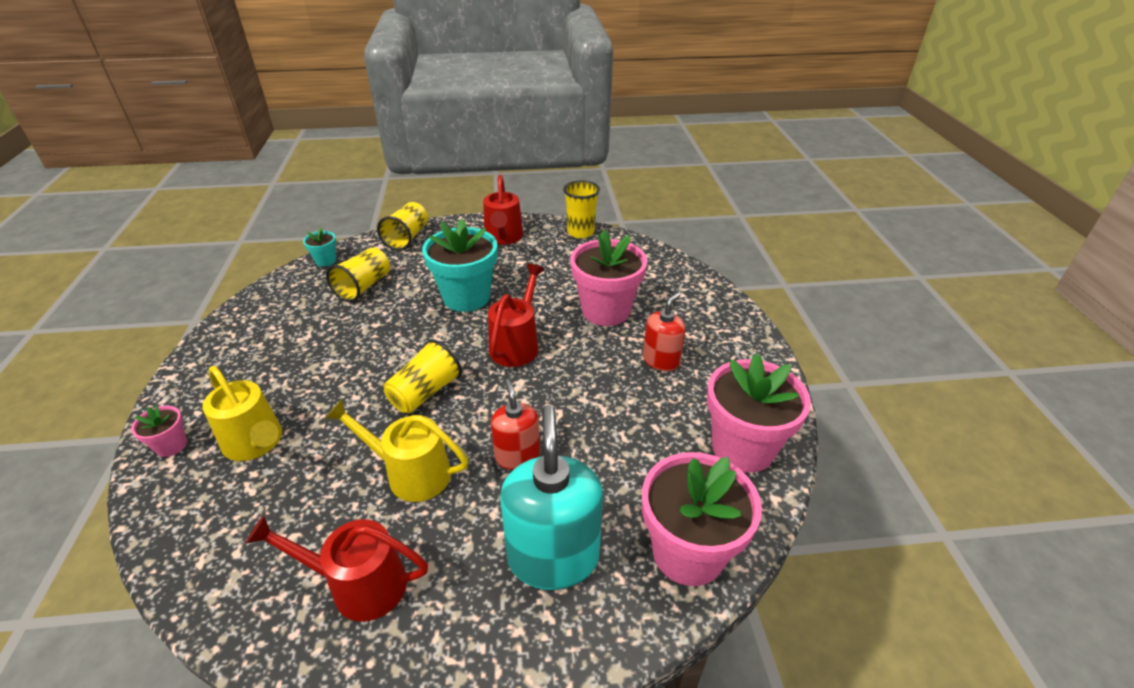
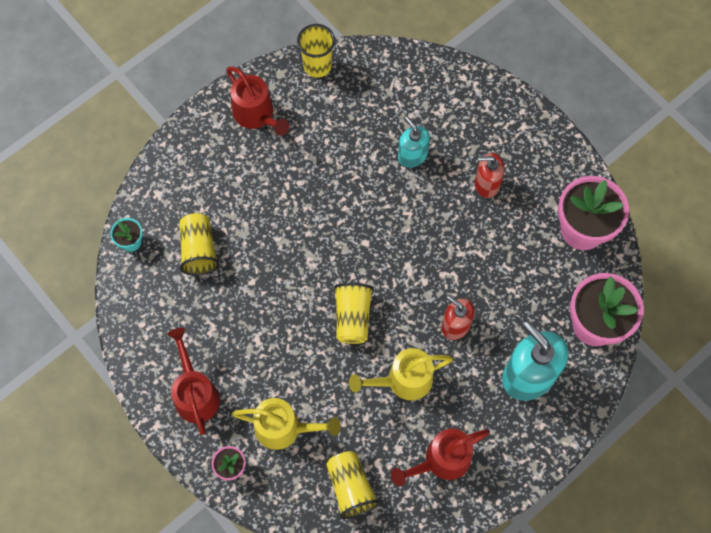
camera: 35 degrees left, 30 degrees up
yellow cup [377,202,428,251] -> yellow cup moved to [326,451,380,519]
turquoise flower pot [422,219,497,312] -> none
red watering can [488,264,545,367] -> red watering can moved to [168,328,220,435]
pink flower pot [570,230,647,326] -> turquoise soap dispenser [398,116,430,168]
red soap dispenser [643,292,686,371] -> red soap dispenser turned 90 degrees counterclockwise [475,153,505,198]

